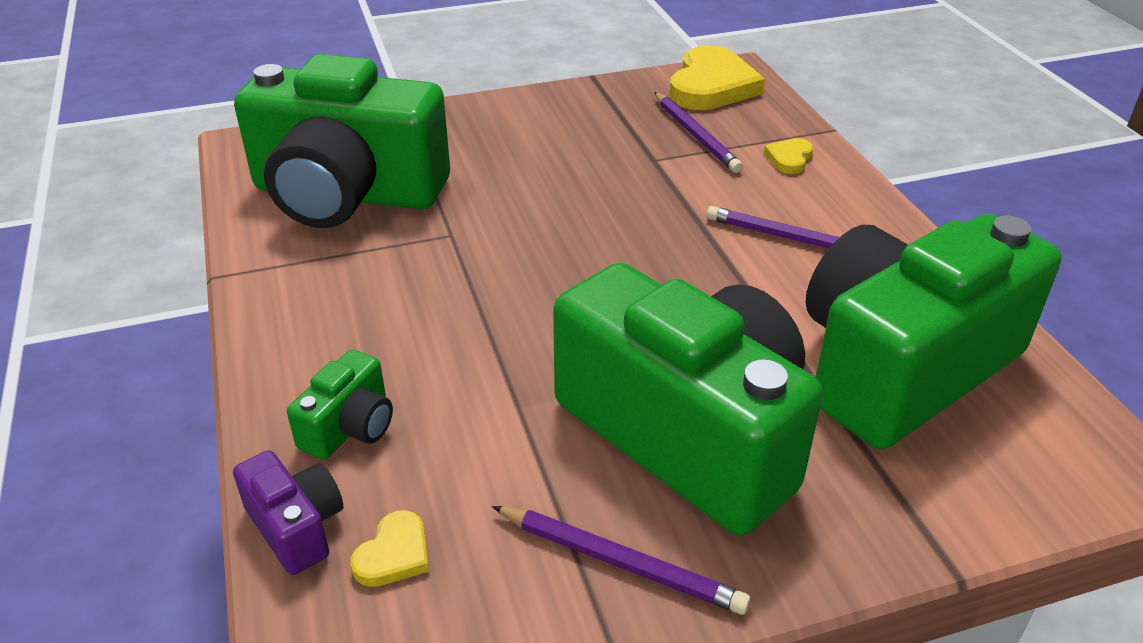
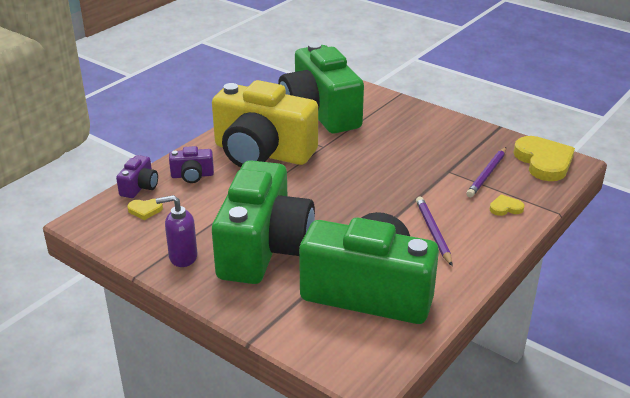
camera: 55 degrees right, 5 degrees down
green camera [287,349,393,460] -> purple camera [169,146,214,183]
purple pencil [492,506,751,615] -> purple soap dispenser [156,195,198,267]
yellow heart [669,45,765,110] -> yellow heart turned 90 degrees counterclockwise [514,136,575,181]
none -> yellow camera [212,80,318,167]

